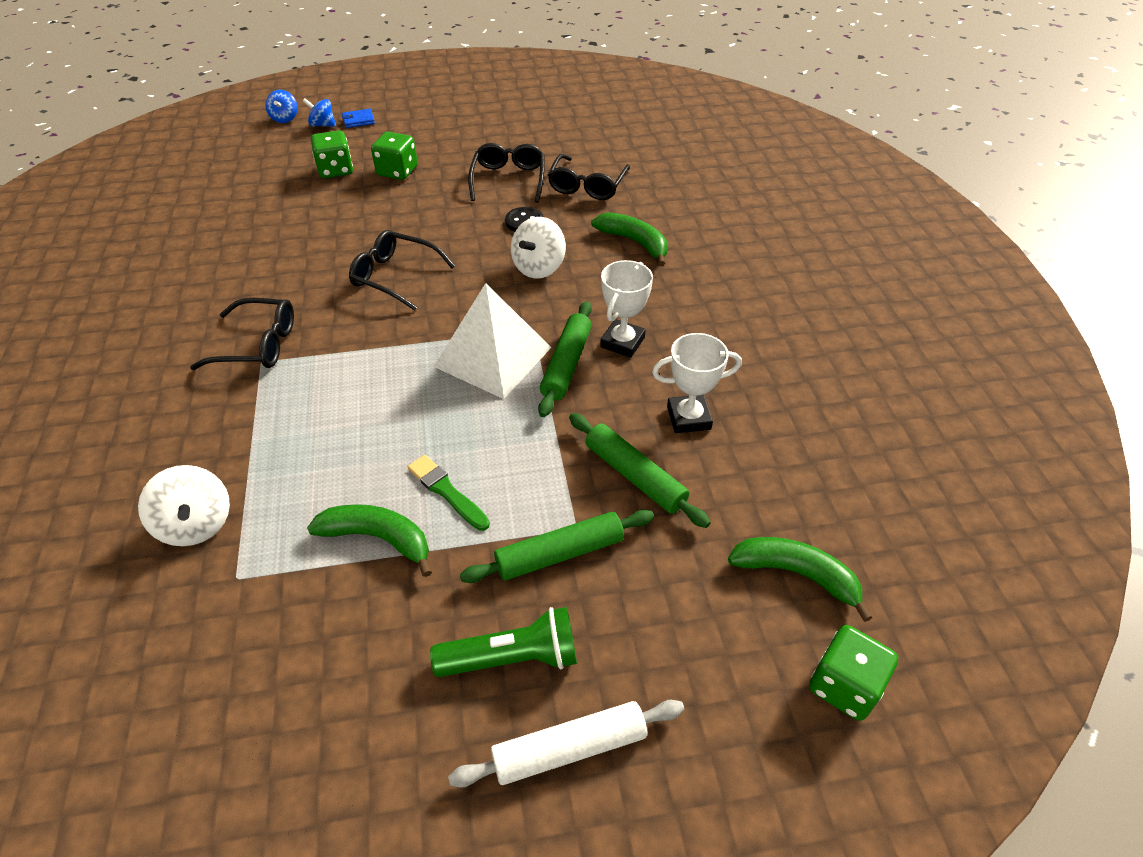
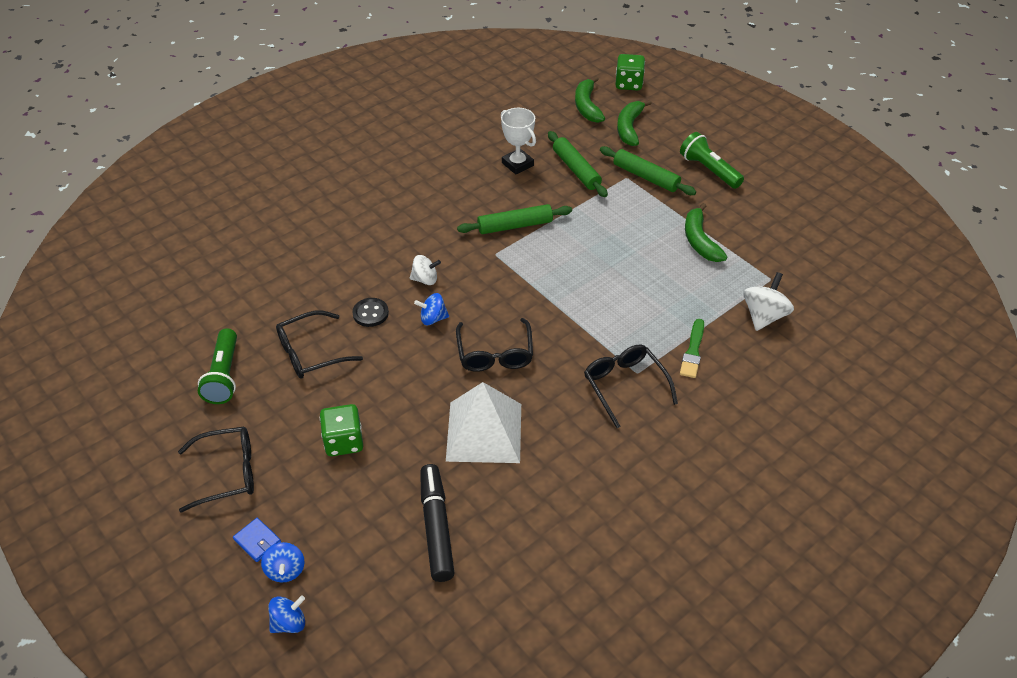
camera: 120 degrees left, 0 degrees up
green dice [311,130,353,178] -> none
green brush [408,455,490,531] -> green brush moved to [680,319,704,378]
white pyramid [434,283,552,399] -> white pyramid moved to [446,382,521,463]
white rolling pin [448,700,684,788] -> none
white spinning top [511,217,566,279] -> white spinning top [410,255,441,285], size x0.66
black glasses [548,154,630,200] -> black glasses moved to [178,427,254,513]
green rolling pin [569,413,711,528] -> green rolling pin turned 45 degrees counterclockwise [548,131,608,197]
green banana [591,212,668,266] -> green banana moved to [617,100,652,146]
white trophy [600,260,653,358] -> none
none -> green flashlight [198,328,237,404]
none -> blue spinning top [414,293,449,325]
none -> black marker [420,464,455,582]

